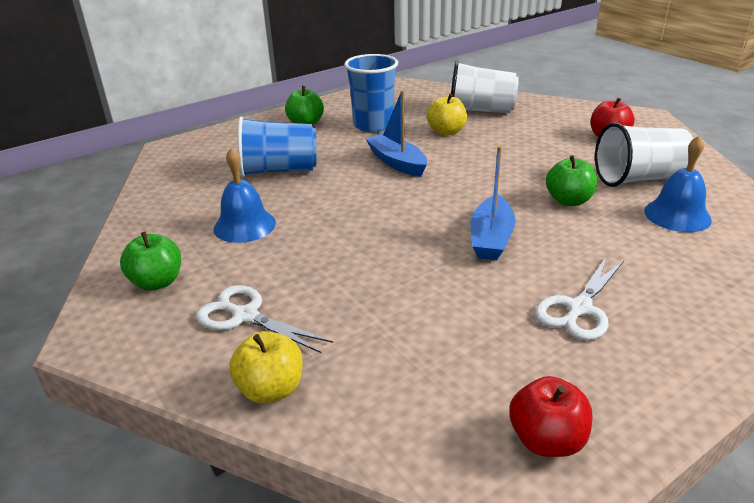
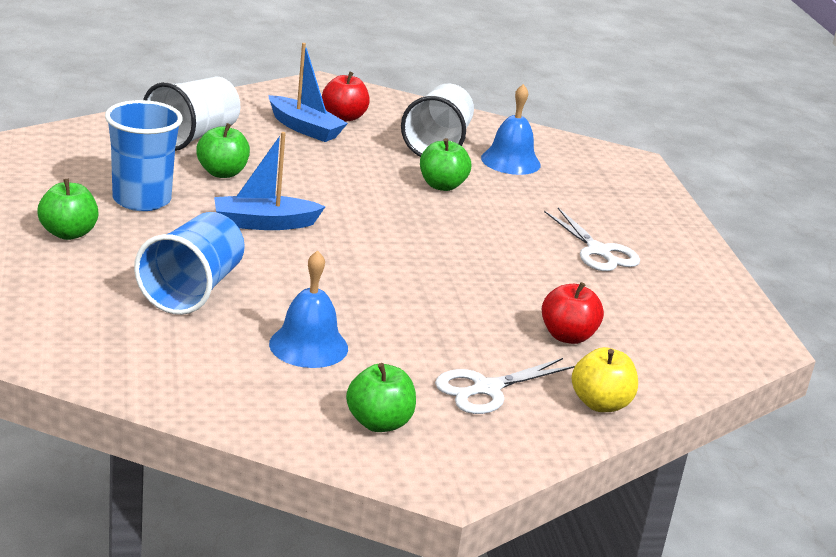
camera: 70 degrees left, 5 degrees down
yellow apple [427,94,467,136] -> green apple [196,123,250,178]
blue boat [470,146,515,260] -> blue boat moved to [268,43,348,142]
red apple [509,376,592,457] -> red apple moved to [542,282,604,344]

